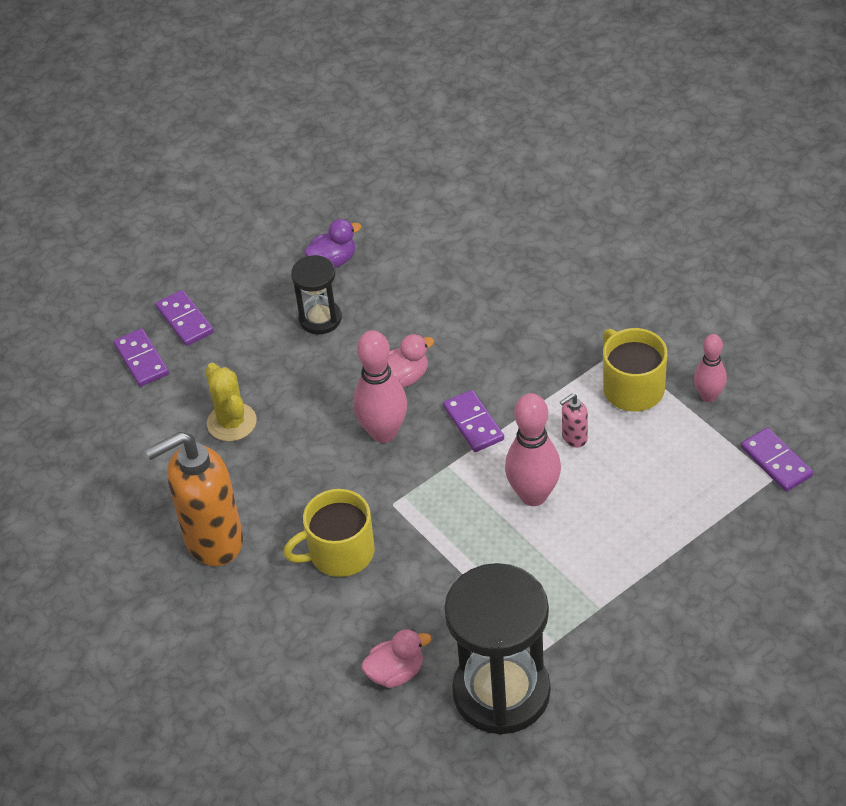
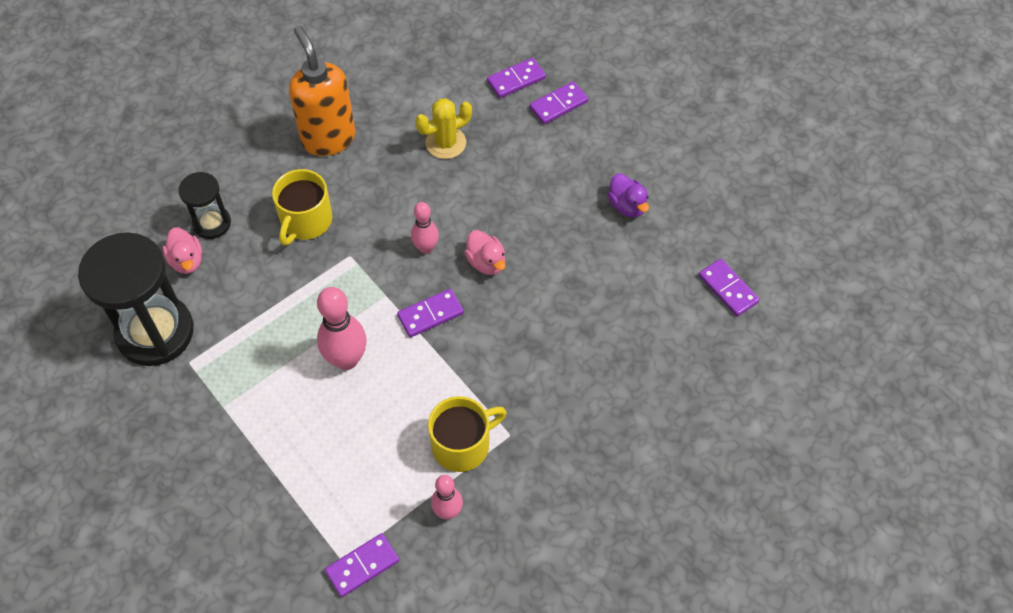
camera: 85 degrees right, 10 degrees up
yellow mug [283,489,375,577] -> yellow mug turned 135 degrees counterclockwise [272,169,332,246]
black hourglass [291,255,342,334] -> black hourglass moved to [178,172,231,239]
pink bowling pin [353,330,407,443] -> pink bowling pin [411,202,439,254], size x0.61
pink soap dispenser [560,394,588,448] -> none
none -> purple domino [699,259,760,317]

